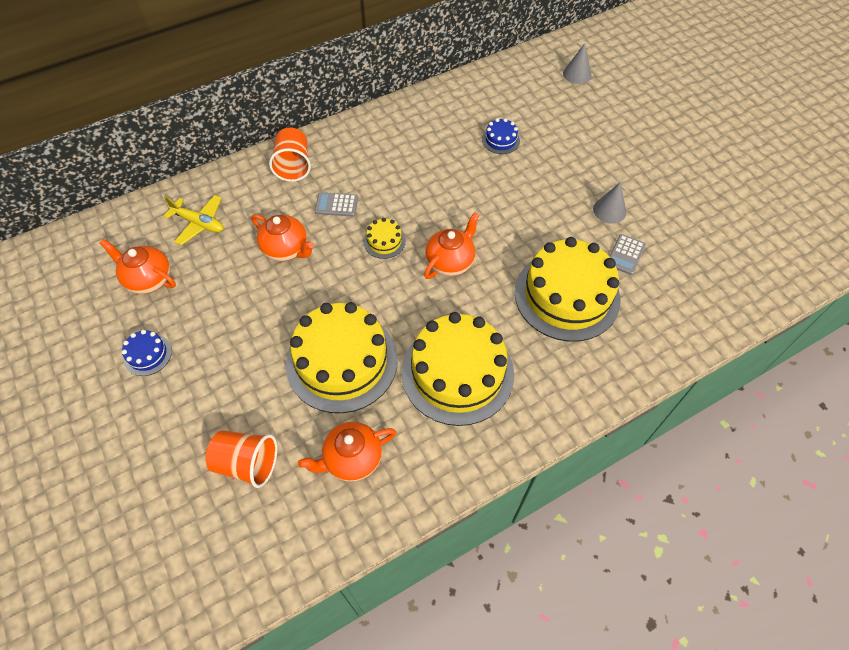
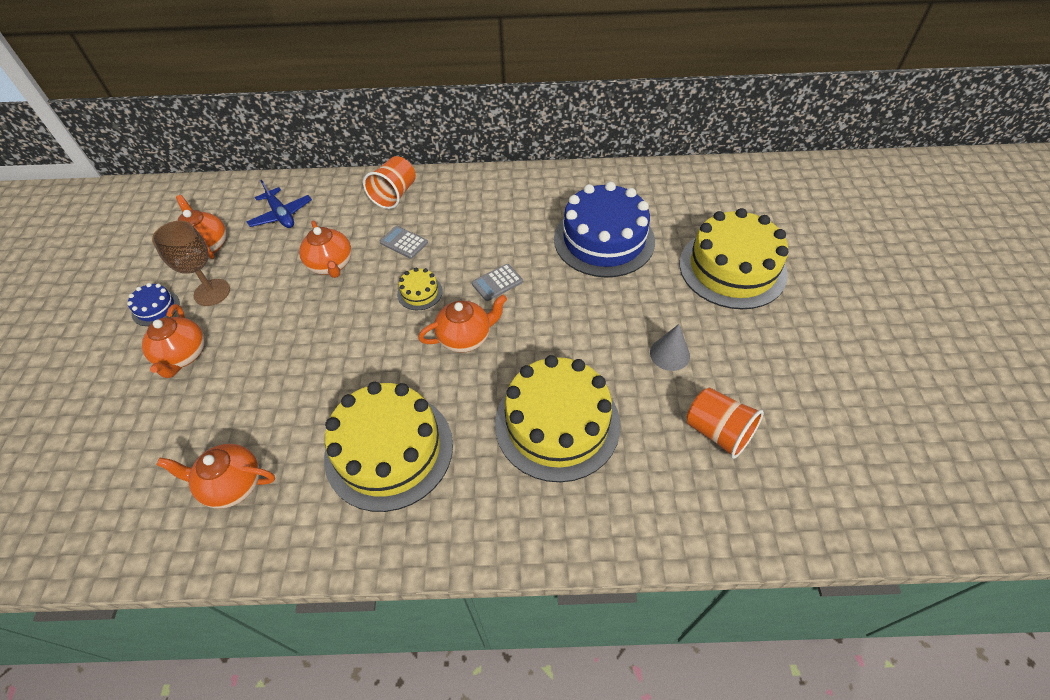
camera: 30 degrees right, 5 degrees down
yellow plane [163,195,224,245] -> blue plane [247,180,312,228]
orange cup [205,430,277,488] -> orange cup moved to [687,387,764,459]
yellow cake [286,302,398,413] -> yellow cake moved to [679,208,788,309]
blue cake [482,118,520,154] -> blue cake [554,182,655,277], size x2.36
grey cone [563,43,592,84] -> none
grey calculator [609,234,646,275] -> grey calculator moved to [472,264,523,301]
none -> orange teapot [142,304,205,378]
none -> brown goblet [152,221,230,306]

